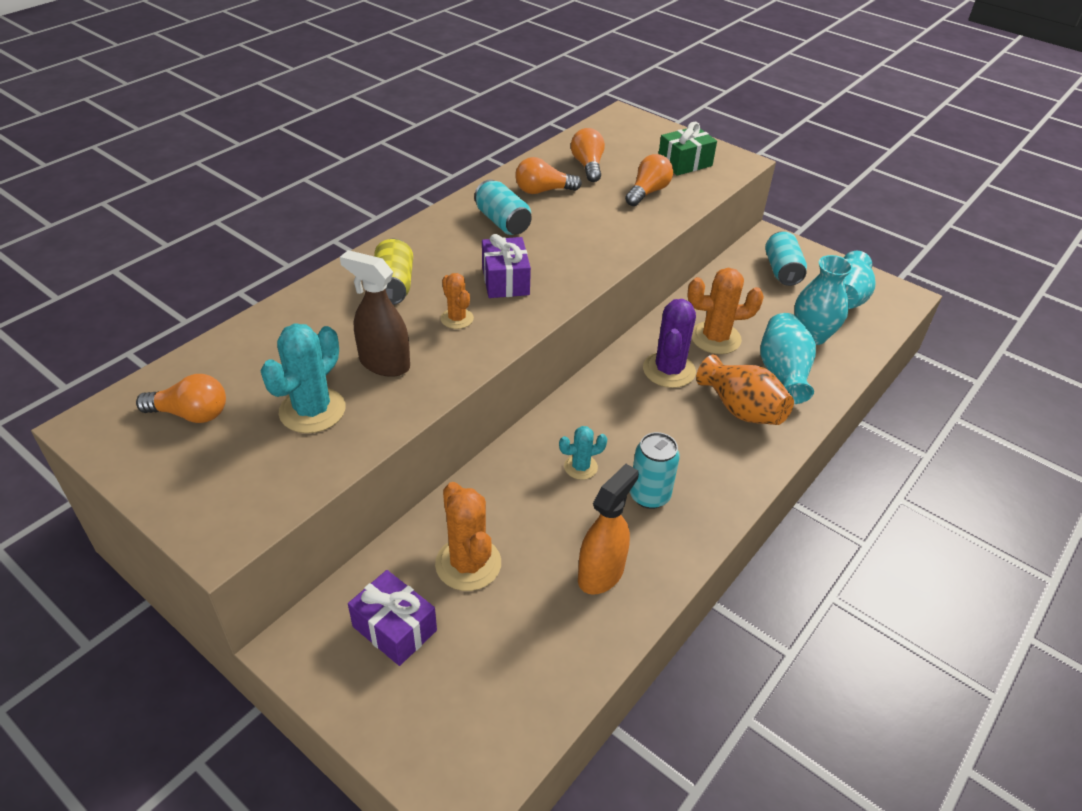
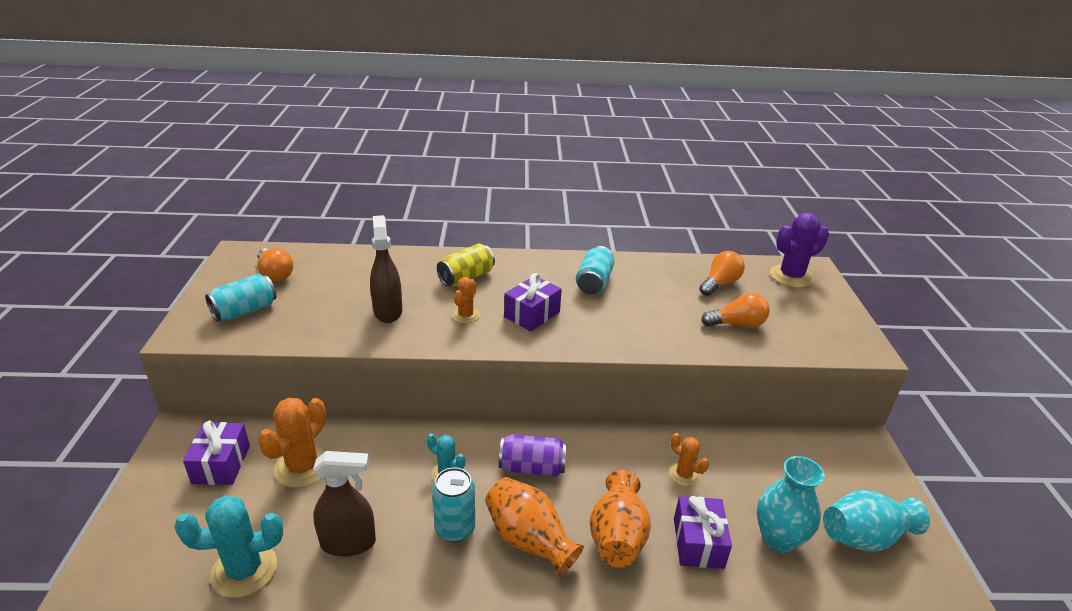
camera: 50 degrees right, 10 degrees down
turquoise cactus [260,323,345,433] -> turquoise cactus moved to [174,495,283,598]
orange light bulb [515,157,582,194] -> none
orange spray bottle [578,464,639,595] -> brown spray bottle [313,451,376,557]
purple cactus [643,299,696,388] -> purple cactus moved to [770,213,829,288]
green gift [659,122,717,176] -> none
orange cactus [687,268,764,354] -> orange cactus [669,433,709,486], size x0.57
turquoise vase [760,313,816,404] -> purple gift [674,496,732,569]
turquoise can [765,231,807,286] -> turquoise can moved to [205,274,276,322]
none -> orange vase [485,477,584,576]
none -> purple can [499,434,567,476]

